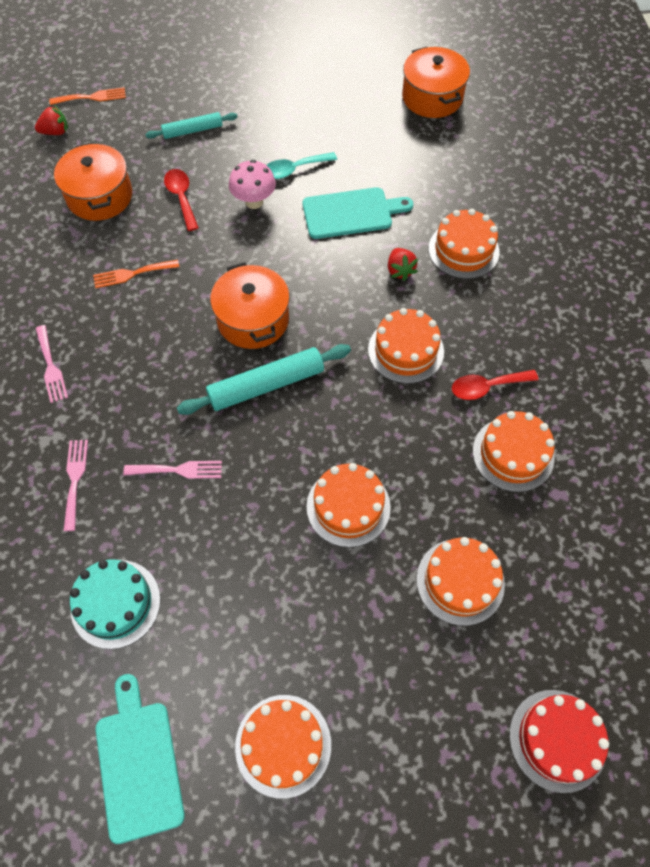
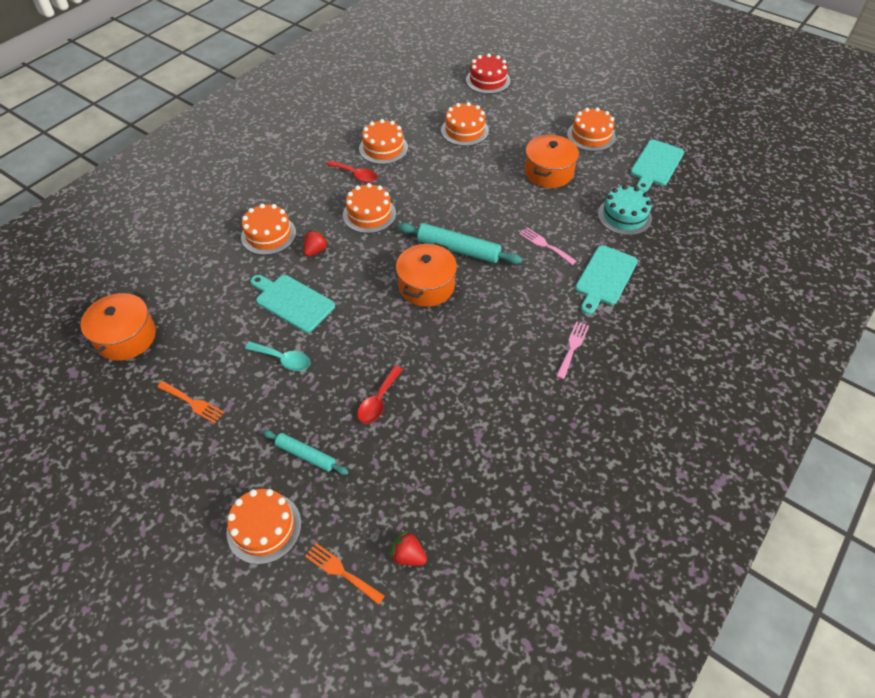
camera: 135 degrees left, 10 degrees down
orange pot [54,142,132,221] -> orange pot moved to [525,135,579,188]
pink fork [64,440,88,531] -> turquoise cutting board [575,245,638,314]
orange fork [93,260,179,288] -> orange fork moved to [157,381,224,424]
pink mushroom [229,160,276,209] -> none
orange cake [307,463,391,547] -> orange cake moved to [227,489,301,565]

